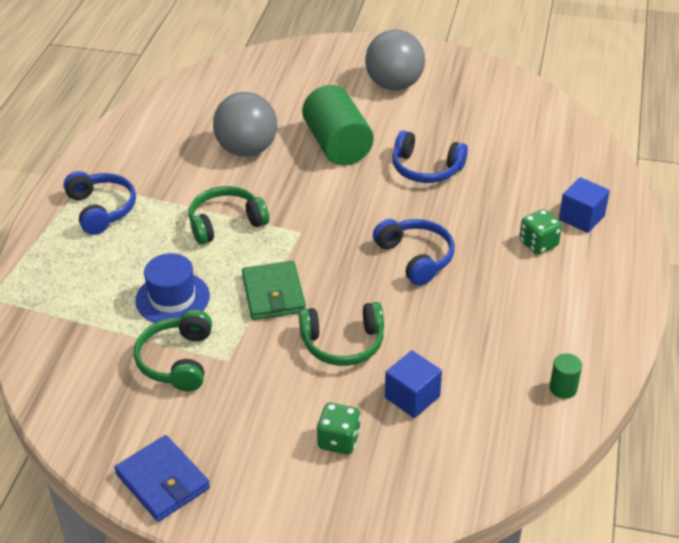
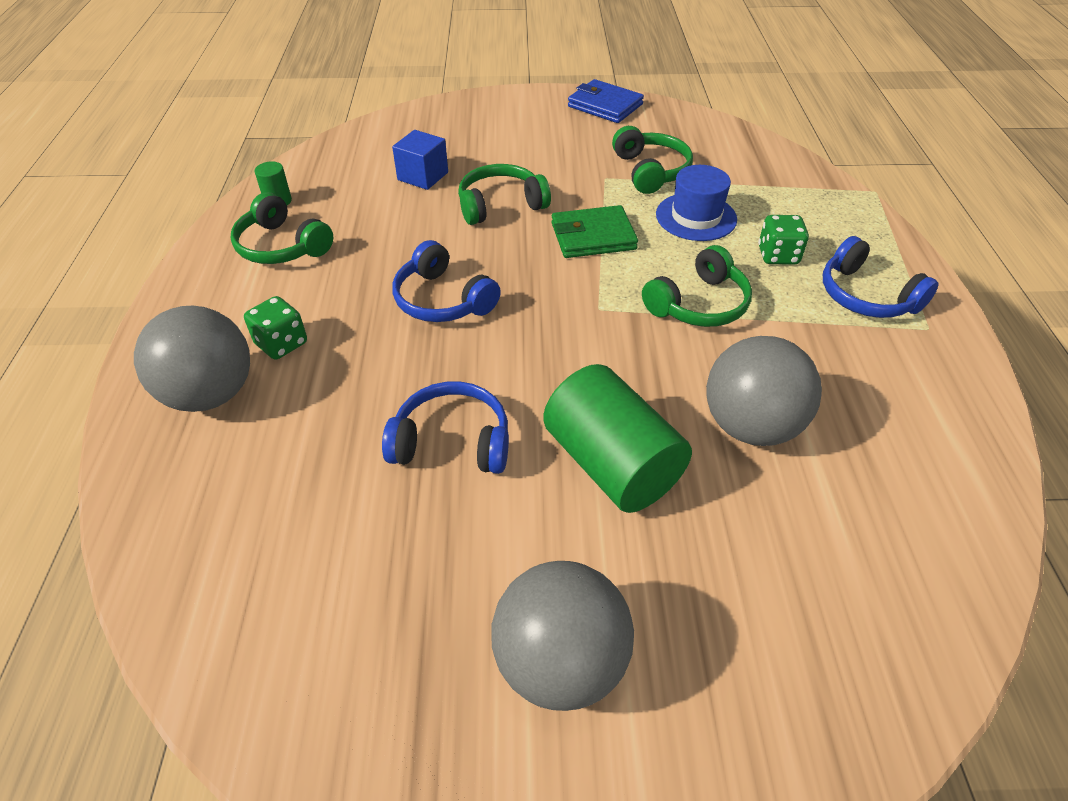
camera: 165 degrees right, 5 degrees up
green wallet [242,261,306,320] -> green wallet turned 75 degrees counterclockwise [551,205,638,258]
green dice [317,403,360,455] -> green dice moved to [758,215,809,264]
blue cube [559,177,610,233] -> grey ball [134,306,250,412]
none -> green headphones [231,192,333,264]

